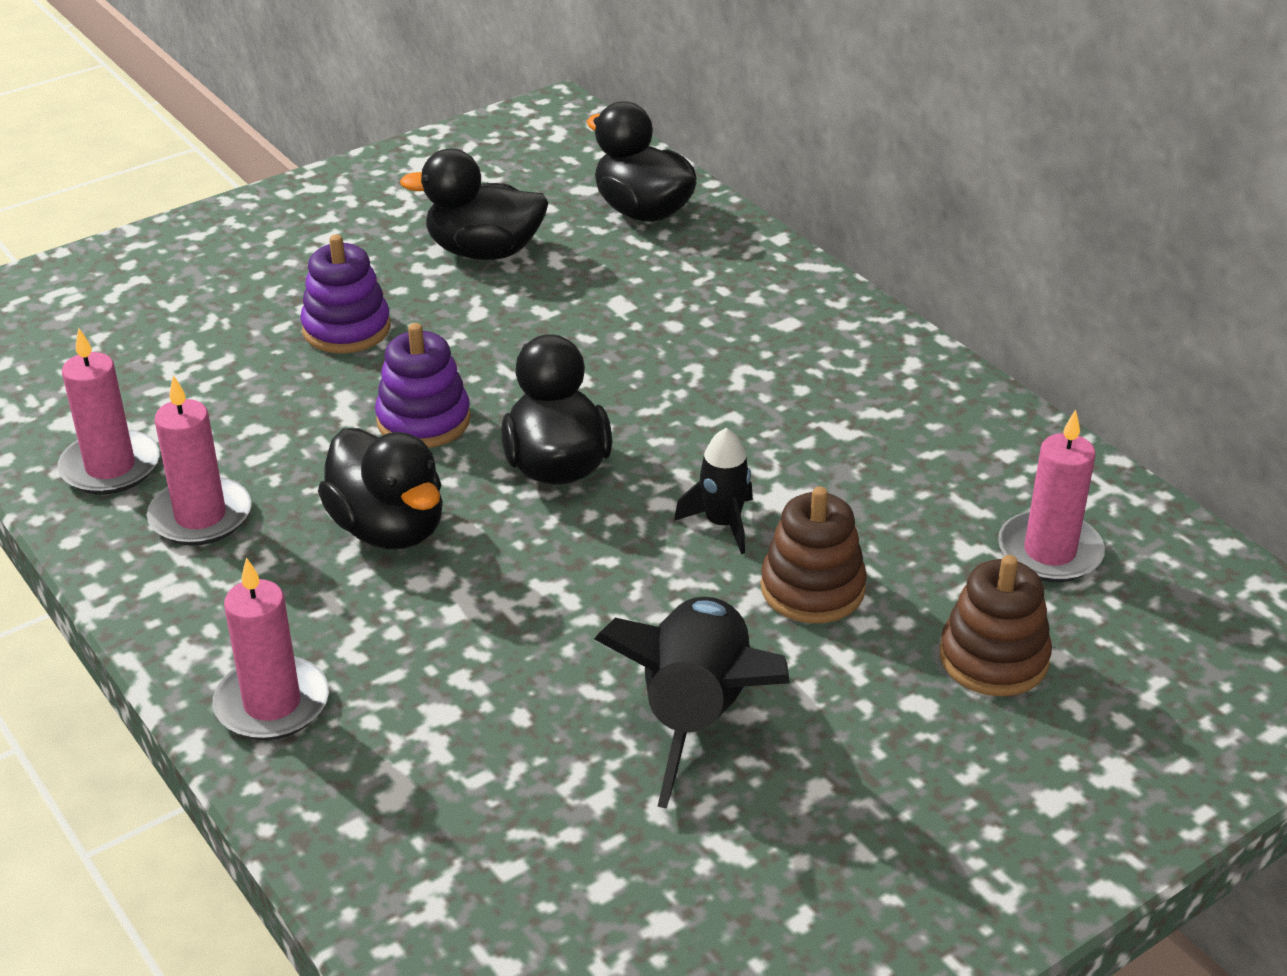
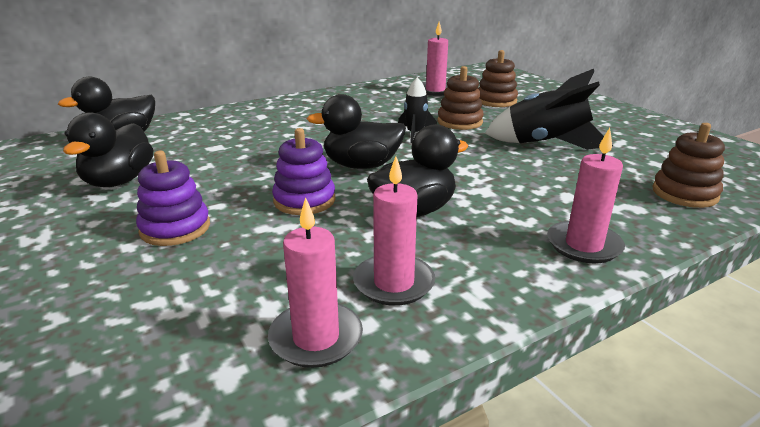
camera: 85 degrees left, 10 degrees down
none -> brown stacking toy [652,123,725,208]

